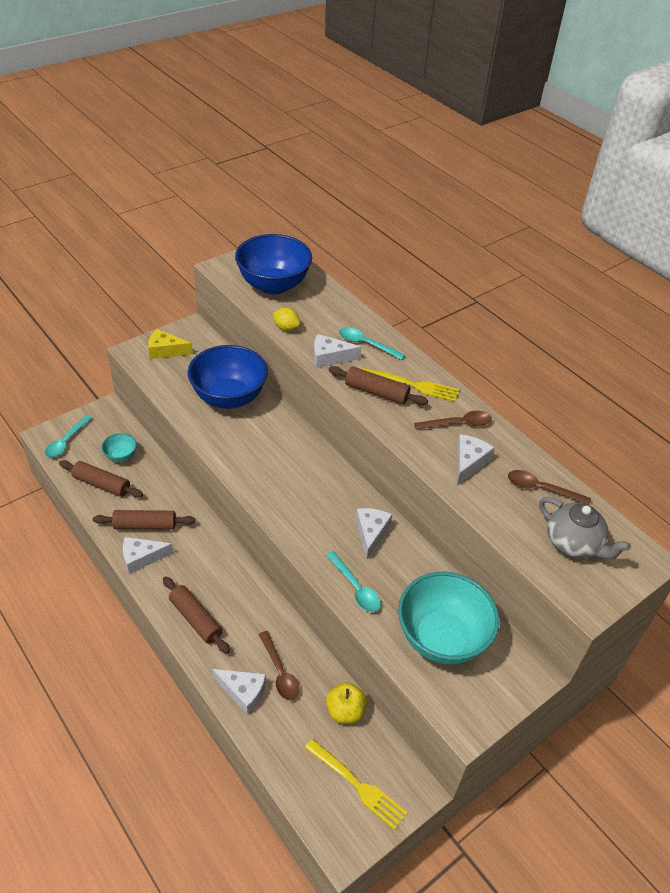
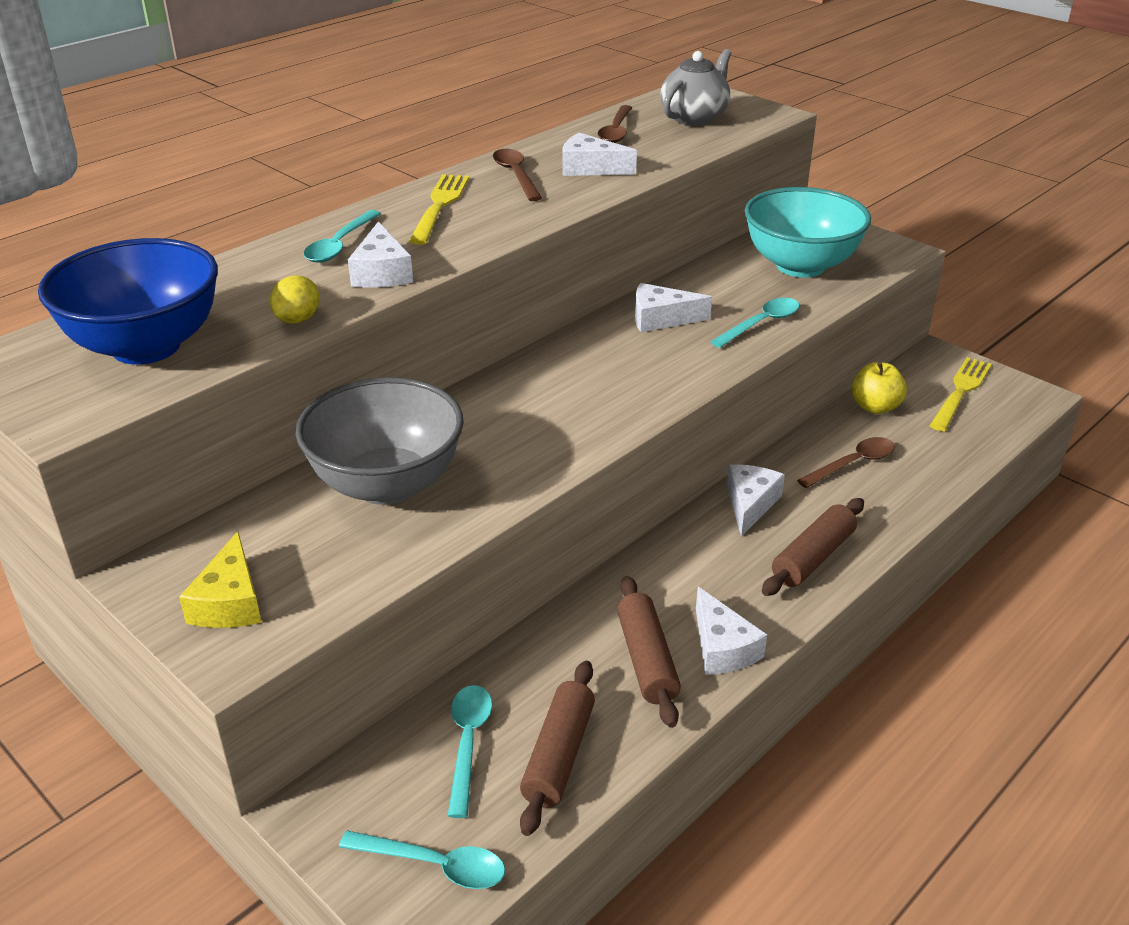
camera: 95 degrees left, 10 degrees down
turquoise bowl [101,433,137,462] -> turquoise spoon [448,685,492,818]
blue bowl [188,345,268,409] -> grey bowl [295,377,464,505]
white cheese [212,669,266,715] -> white cheese moved to [727,464,785,536]
brown rolling pin [329,366,428,405] -> none

